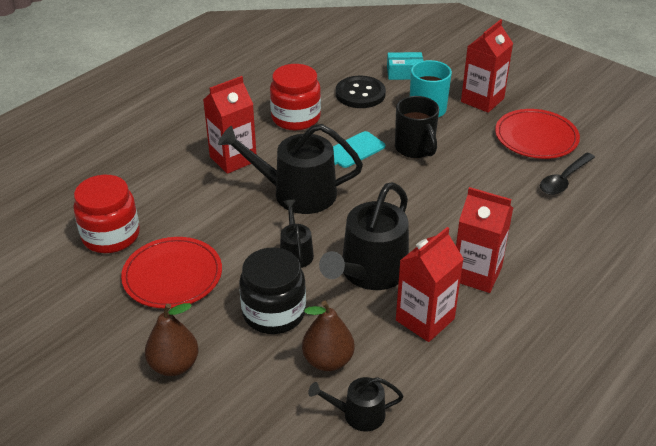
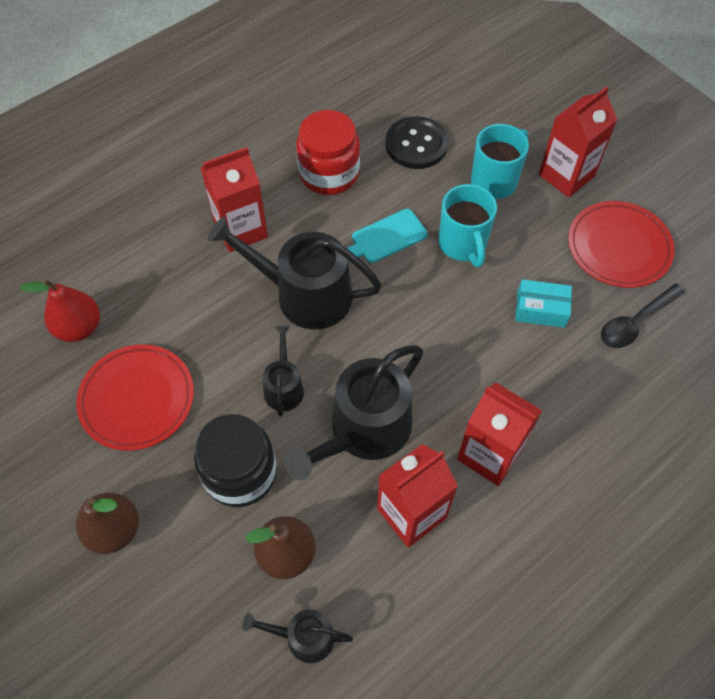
camera: 10 degrees right, 20 degrees up
red jar [73,175,140,253] -> red pear [20,279,100,342]
turquoise box [387,52,423,80] -> turquoise box moved to [515,279,572,328]
black mug [395,96,439,158] -> turquoise mug [439,184,497,267]

